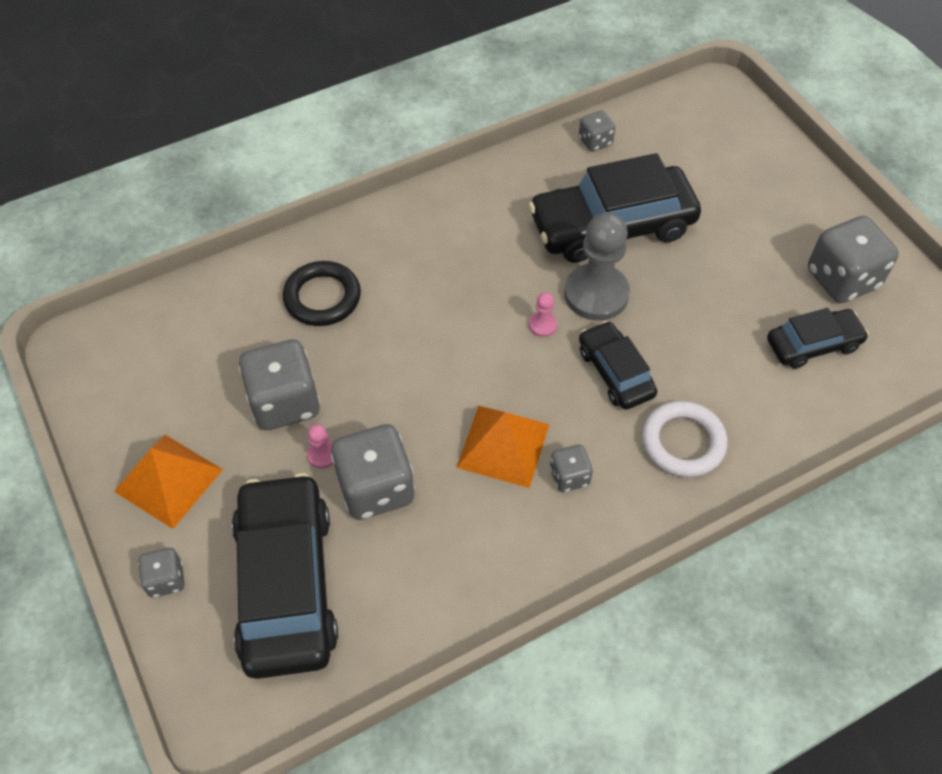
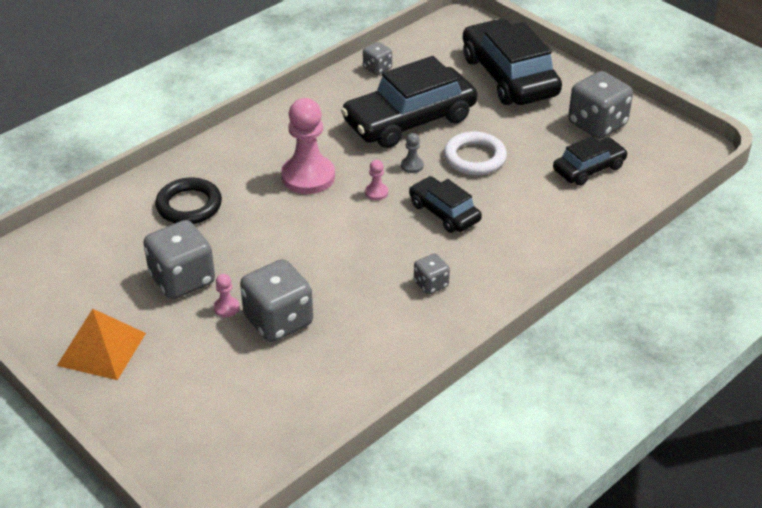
camera: 15 degrees left, 15 degrees down
grey dice [138,548,185,597] -> none
black car [232,473,338,679] -> black car moved to [463,19,562,105]
orange pyramid [456,406,550,488] -> none
grey pawn [564,212,630,321] -> grey pawn [401,133,424,173], size x0.43
white ring [642,401,728,477] -> white ring moved to [444,131,507,175]
none -> pink pawn [281,98,335,194]

